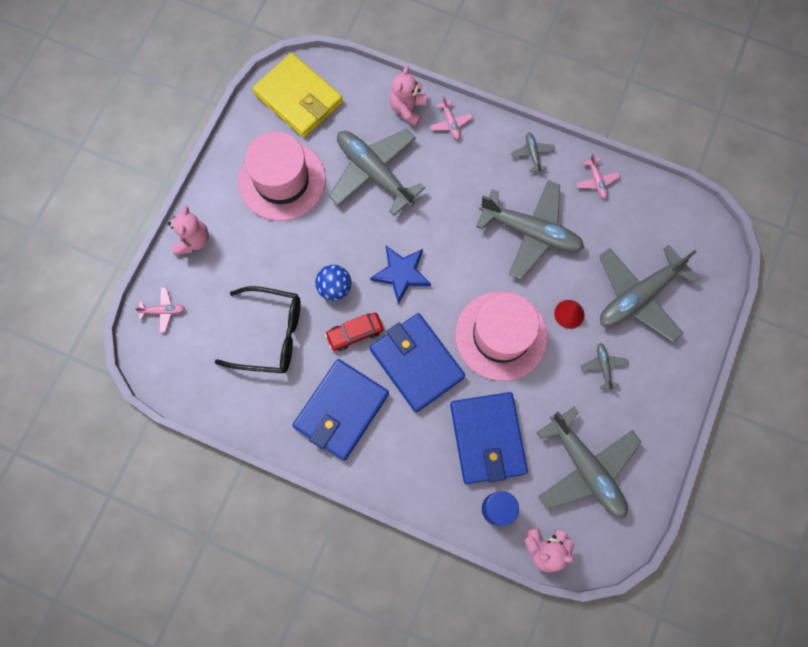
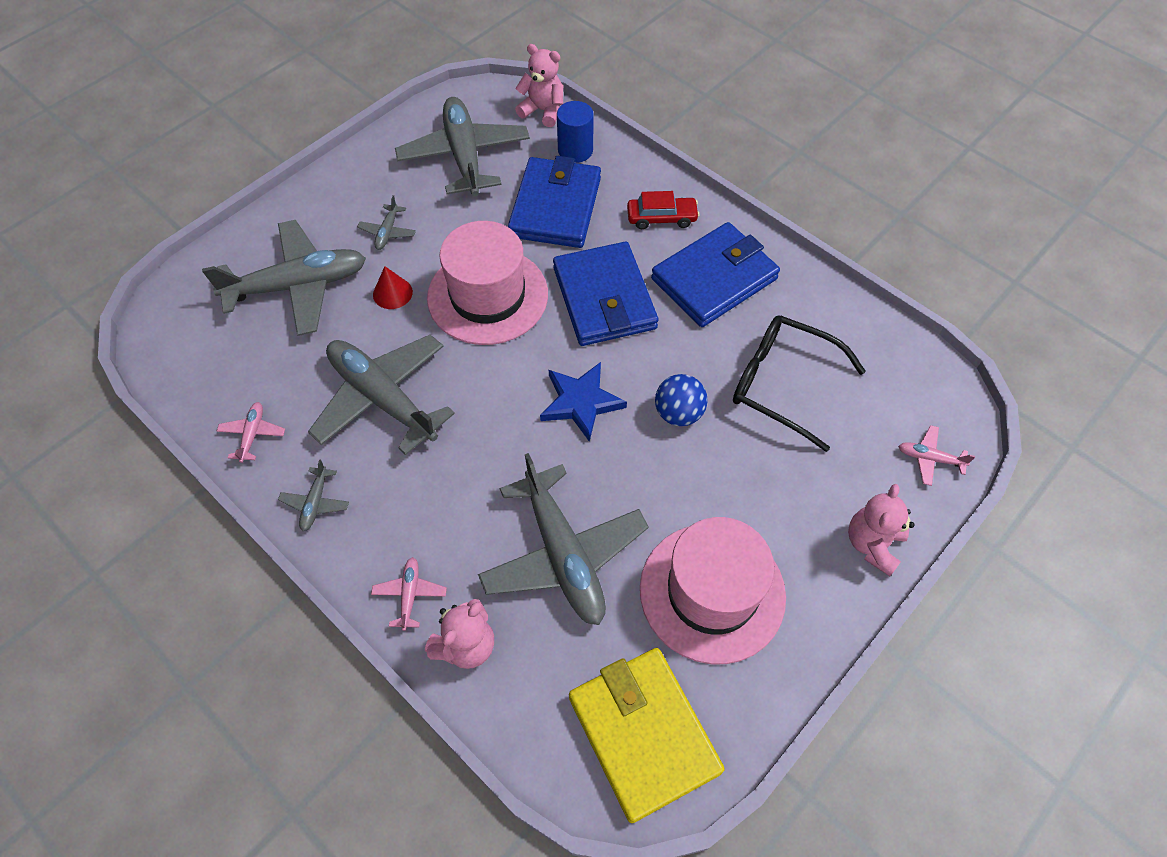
camera: 160 degrees left, 15 degrees down
red car [325,313,384,351] -> red car moved to [627,191,699,229]

